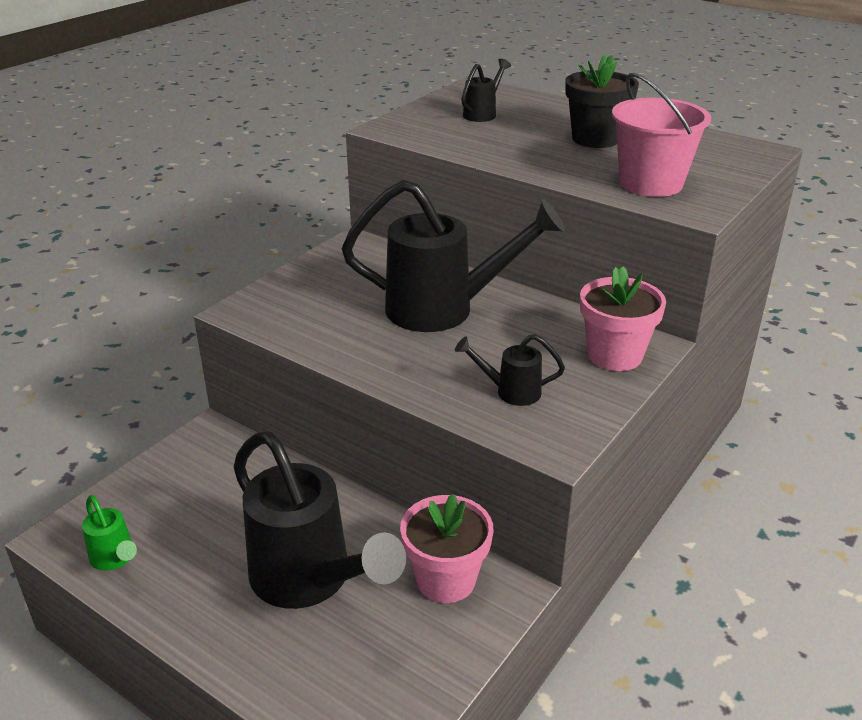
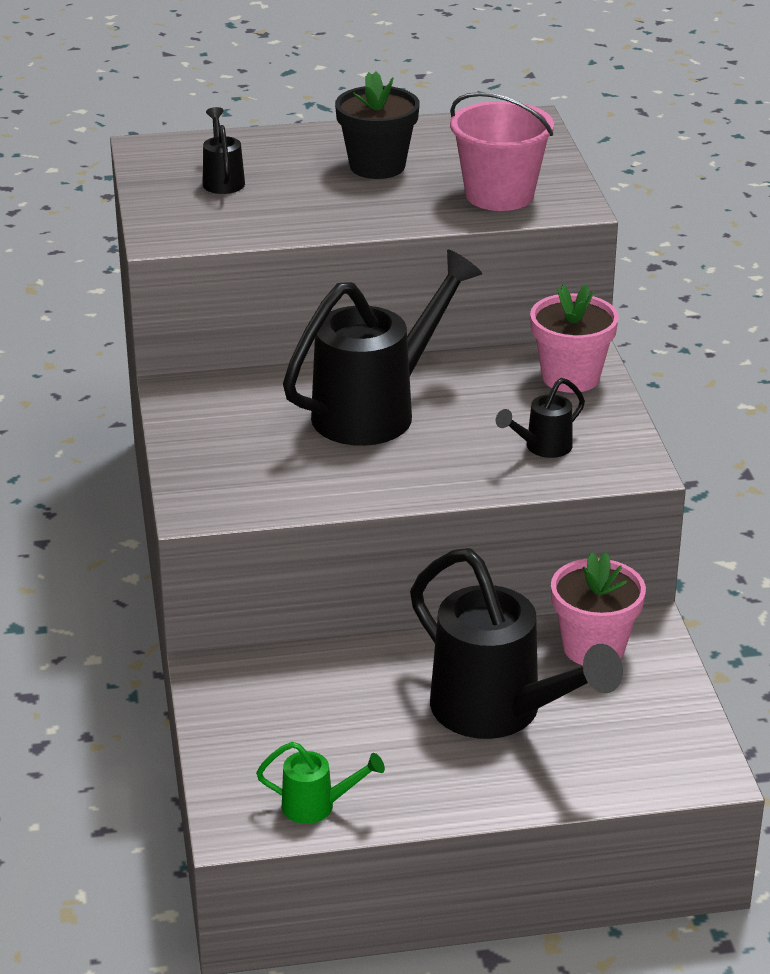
camera: 45 degrees left, 0 degrees up
black watering can [234,432,406,609] -> black watering can turned 45 degrees clockwise [410,548,623,739]

